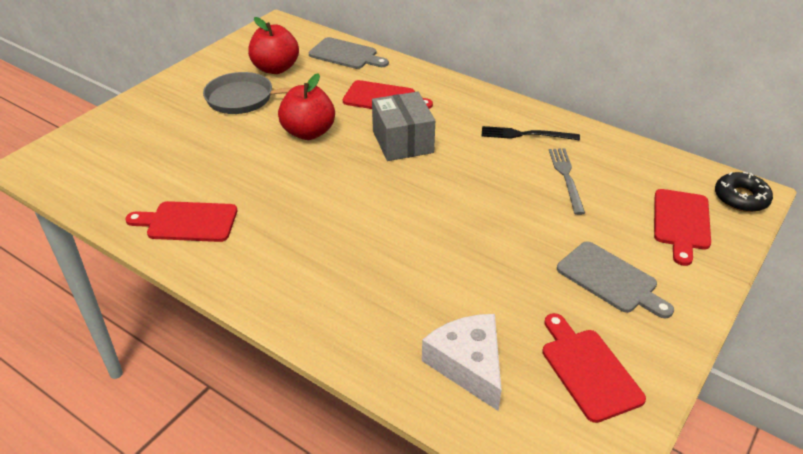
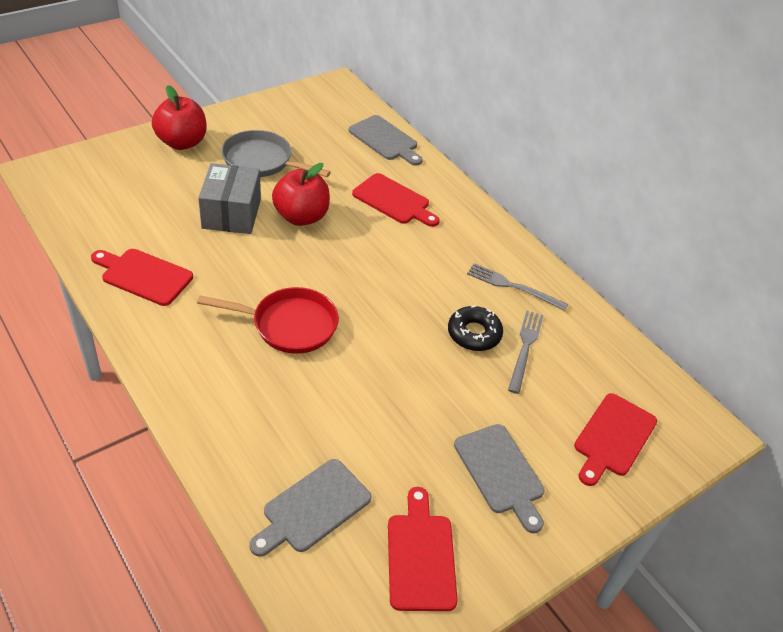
camera: 15 degrees right, 5 degrees up
red apple [248,17,299,74] -> red apple moved to [152,85,207,150]
grey box [372,92,435,161] -> grey box moved to [198,163,261,234]
white cheese [422,314,502,411] -> grey cutting board [249,459,371,557]
black fork [482,126,580,140] -> grey fork [467,263,568,311]
black donut [715,172,773,212] -> black donut moved to [448,305,503,351]
none -> red pan [197,287,339,354]

